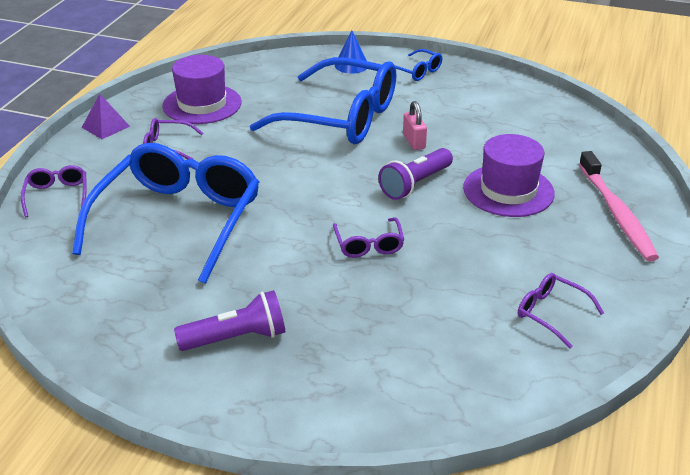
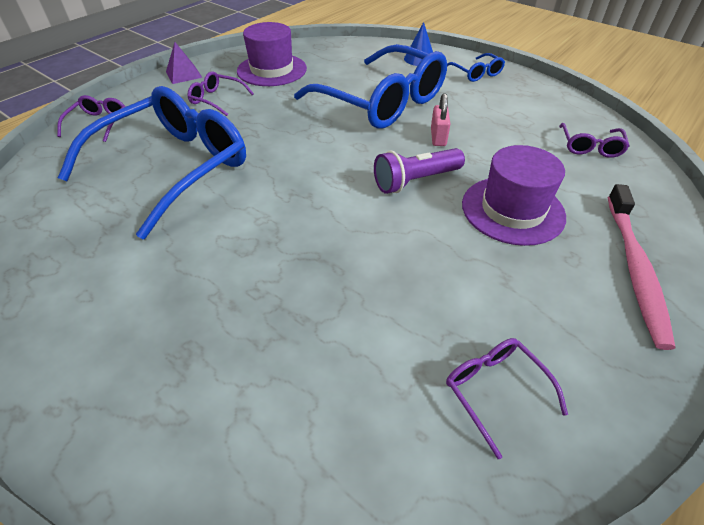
camera: 20 degrees right, 10 degrees up
purple flashlight [174,290,285,351] -> none
purple glasses [333,218,404,258] -> purple glasses moved to [559,123,630,158]

